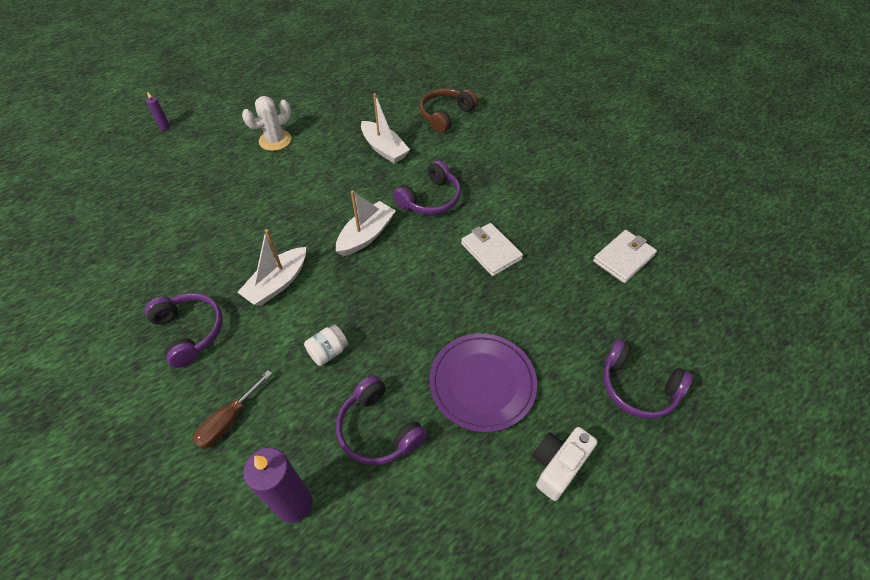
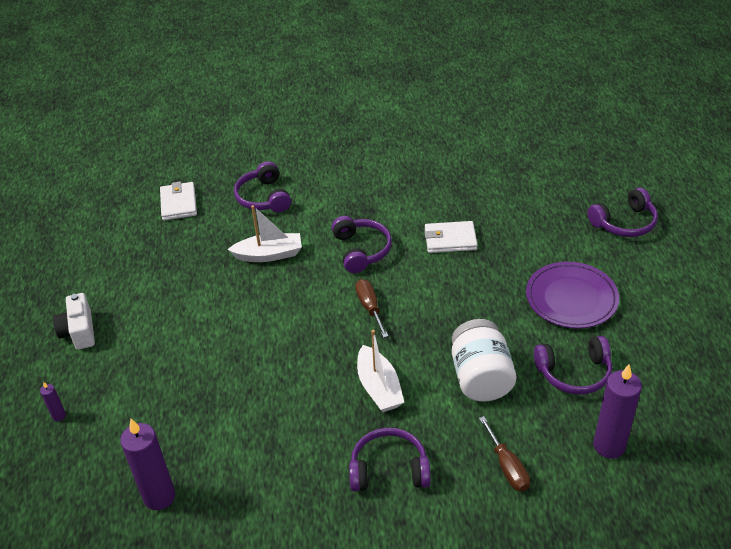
camera: 55 degrees left, 10 degrees down
white cactus [242,96,291,151] -> none
white jar [304,324,349,366] -> white jar [452,319,516,402], size x1.97
white boat [336,190,396,256] -> brown screwdriver [355,279,388,338]
brown headphones [420,88,478,133] -> purple headphones [234,161,291,212]
white camera [532,427,597,501] -> white camera moved to [53,293,95,350]
white wallet [593,230,657,283] -> white wallet moved to [160,181,197,221]
none -> purple candle [120,419,175,510]

